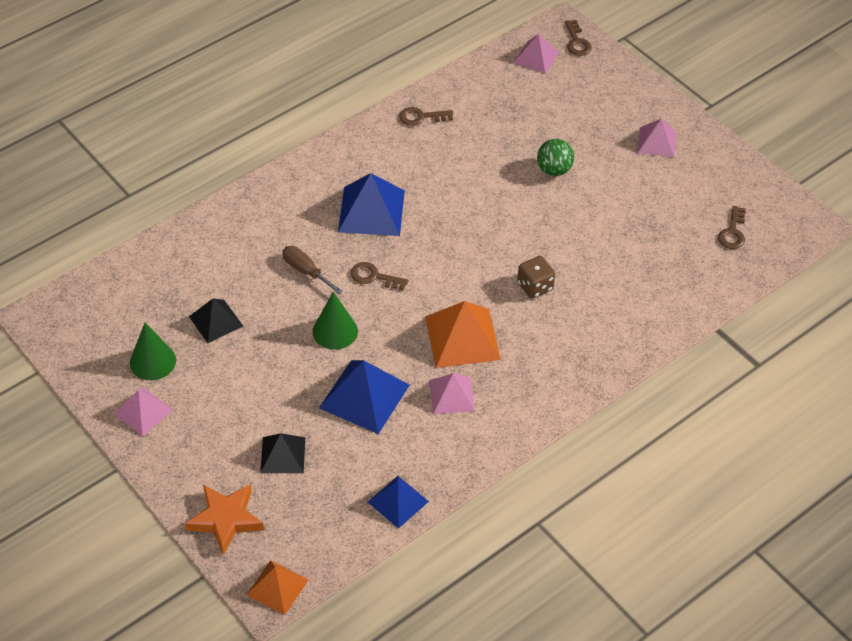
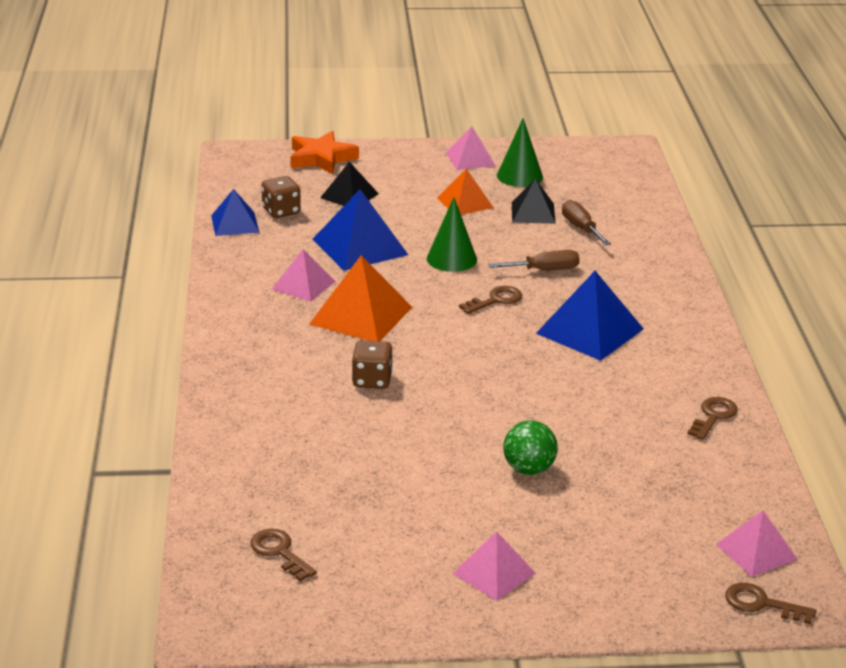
camera: 125 degrees right, 20 degrees down
orange pyramid [247,560,309,615] -> orange pyramid moved to [437,169,494,215]
none -> brown dice [261,176,301,218]
none -> brown screwdriver [562,200,611,245]

